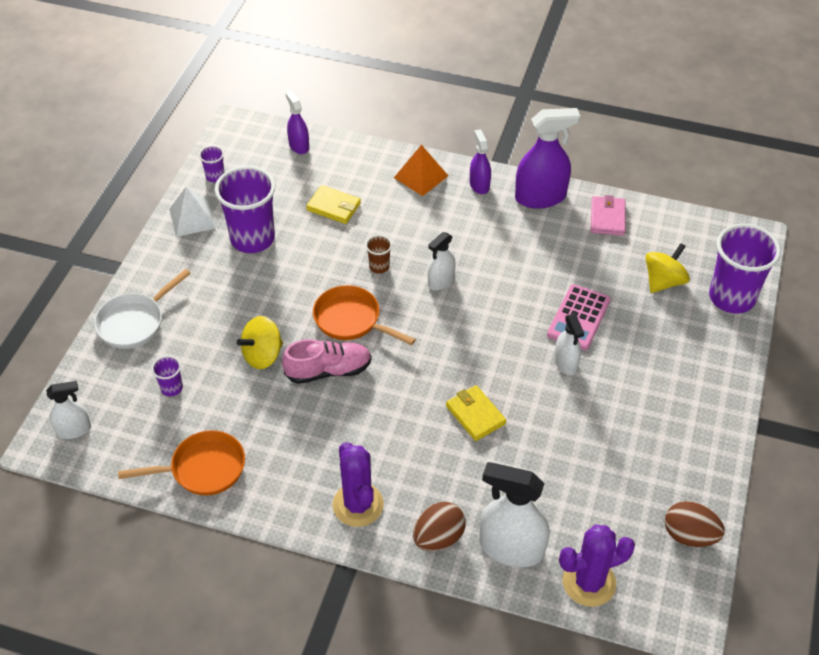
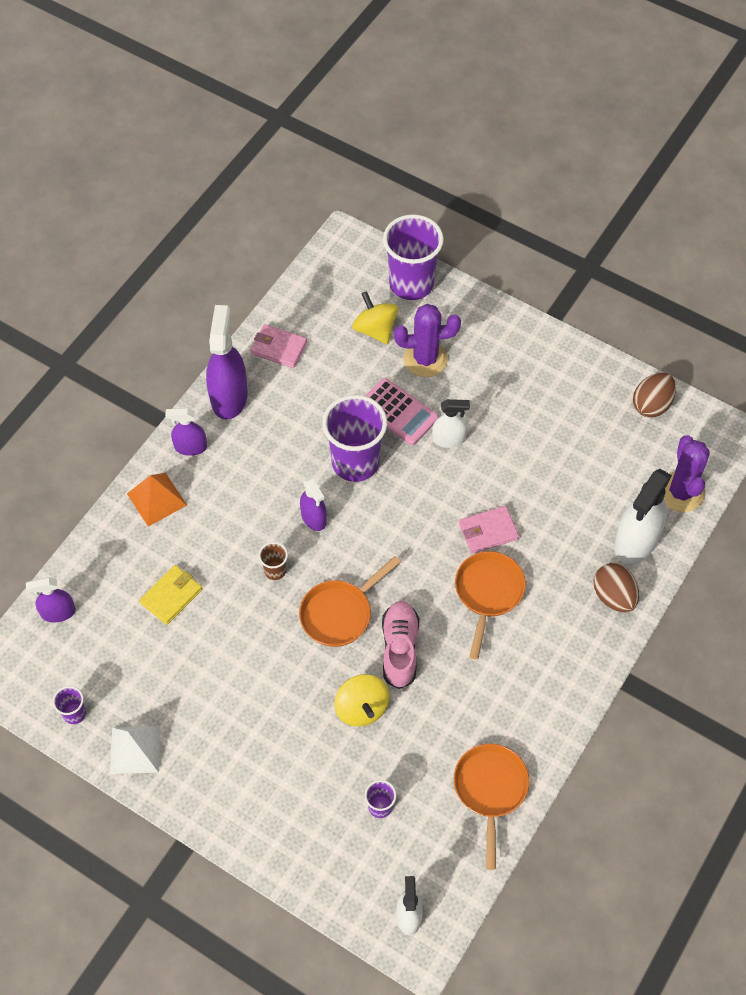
camera: 75 degrees left, 10 degrees up
white pan [94,269,191,349] -> none
purple cup [214,166,275,253] -> purple cup moved to [322,395,387,482]
purple cactus [333,442,384,527] -> purple cactus moved to [394,304,461,377]
white spray bottle [428,232,456,290] -> purple spray bottle [300,477,327,531]
yellow wallet [446,385,506,441] -> pink wallet [459,506,519,554]
none -> orange pan [455,551,526,660]

